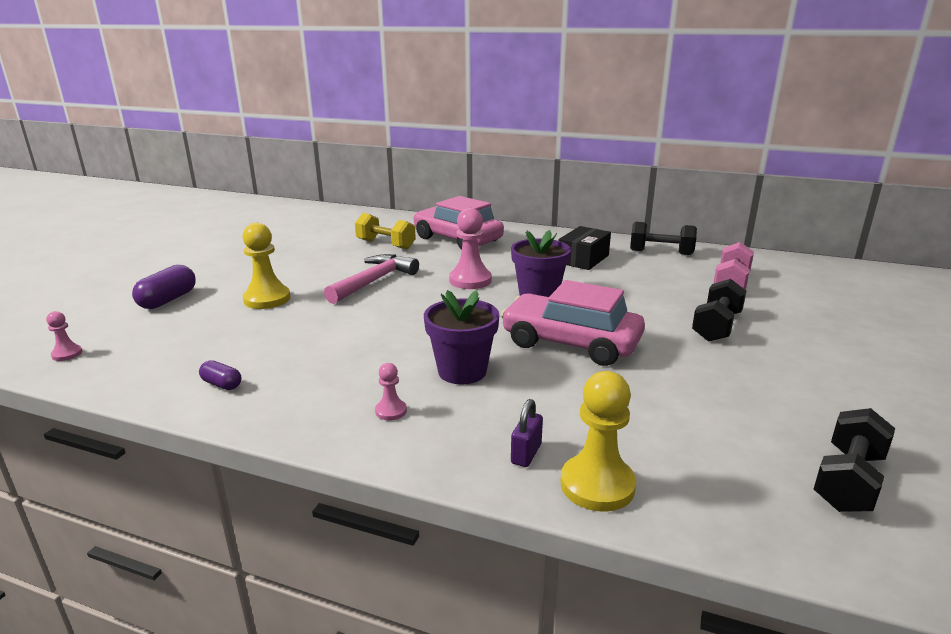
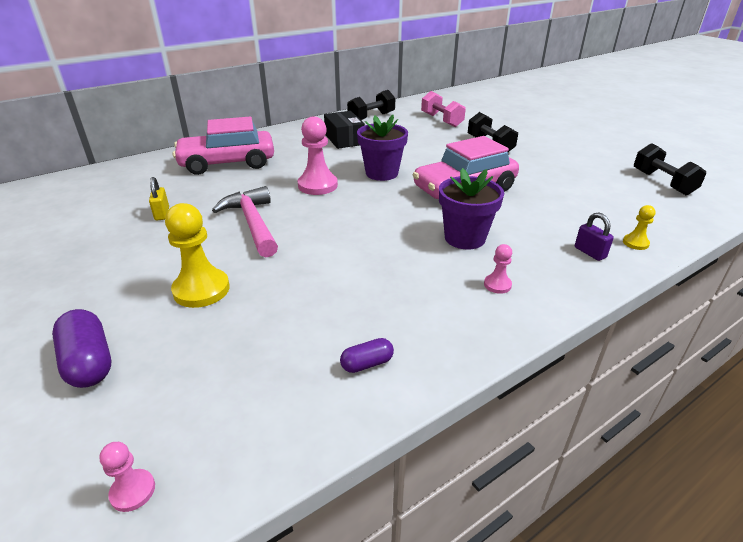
camera: 55 degrees left, 10 degrees up
yellow dumbbell [355,213,416,250] -> none
yellow pawn [560,371,636,512] -> yellow pawn [623,205,656,250], size x0.50
none -> yellow padlock [149,177,169,220]

